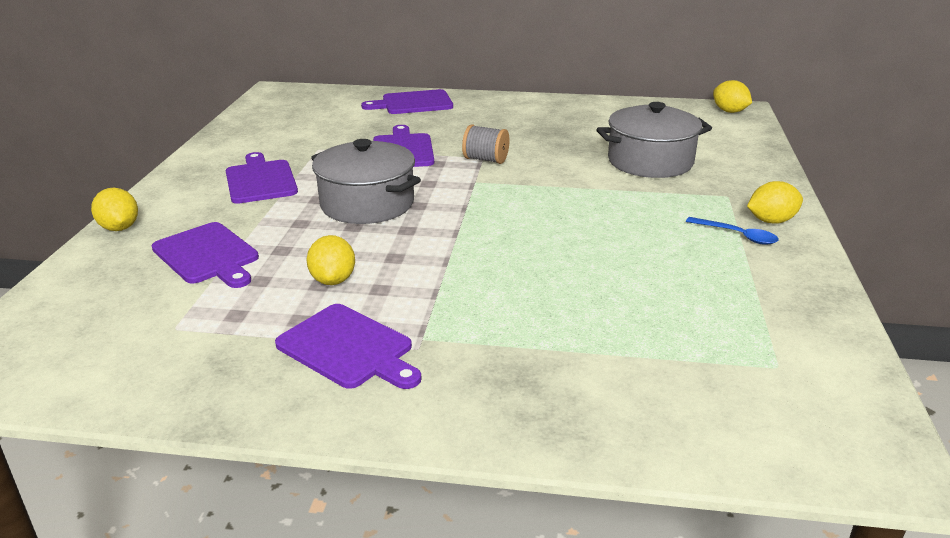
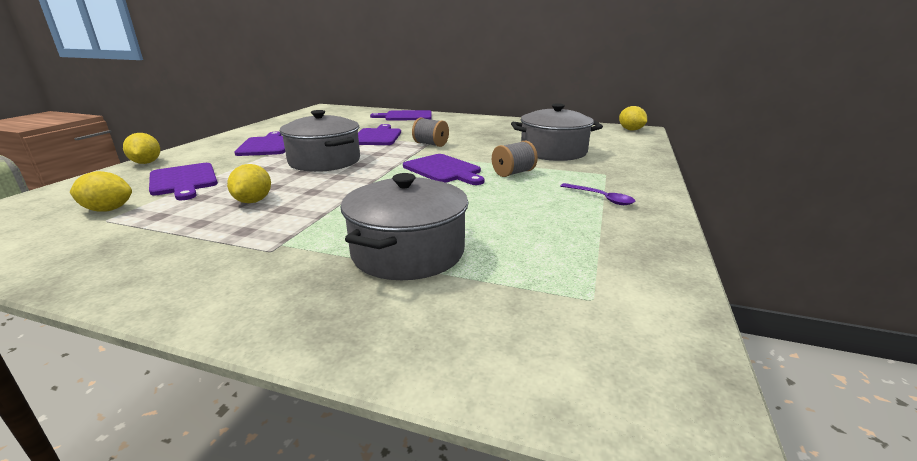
camera: 10 degrees right, 5 degrees down
purple cutting board [275,304,422,389] -> purple cutting board moved to [403,154,484,185]
blue spoon [686,217,779,245] -> purple spoon [561,183,635,205]
yellow lemon [747,181,803,224] -> yellow lemon moved to [70,171,132,212]
none -> grey pot [341,173,469,280]
none -> grey spool [492,141,538,177]

